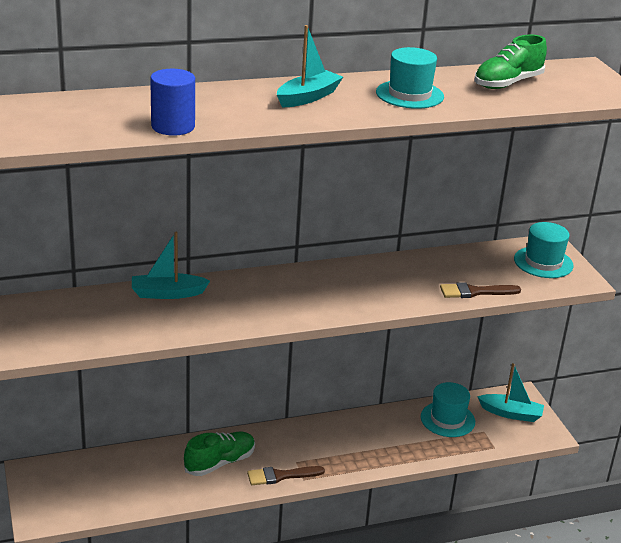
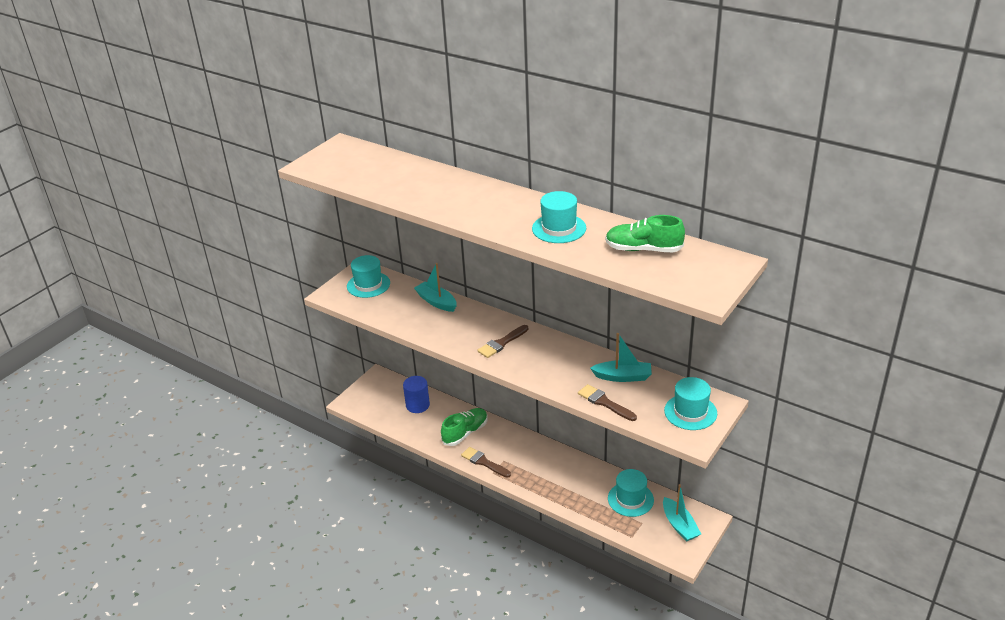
camera: 55 degrees right, 5 degrees up
blue cylinder [150,69,195,136] -> blue cylinder moved to [403,376,430,413]
green shoe [184,432,255,476] -> green shoe turned 60 degrees counterclockwise [441,408,488,446]
turquoise boat [277,25,343,107] -> turquoise boat moved to [590,333,652,382]
none -> turquoise hat [347,255,390,298]
none -> brown brush [477,325,529,358]

